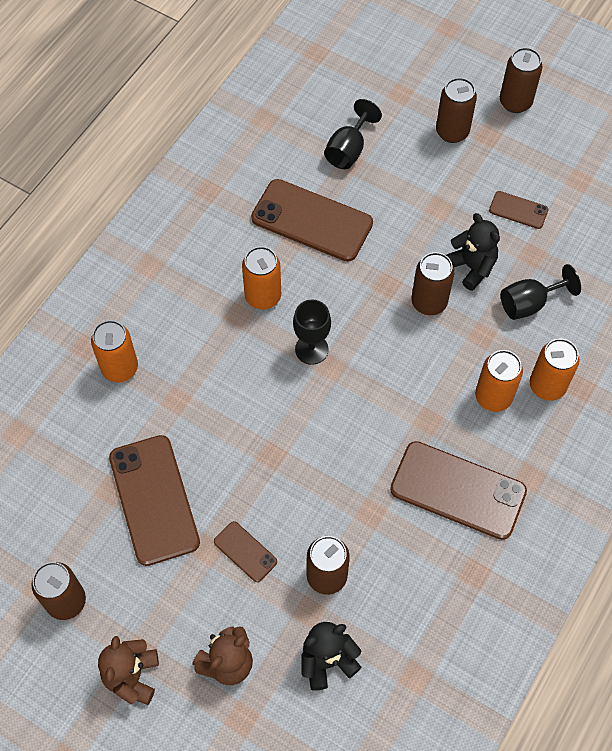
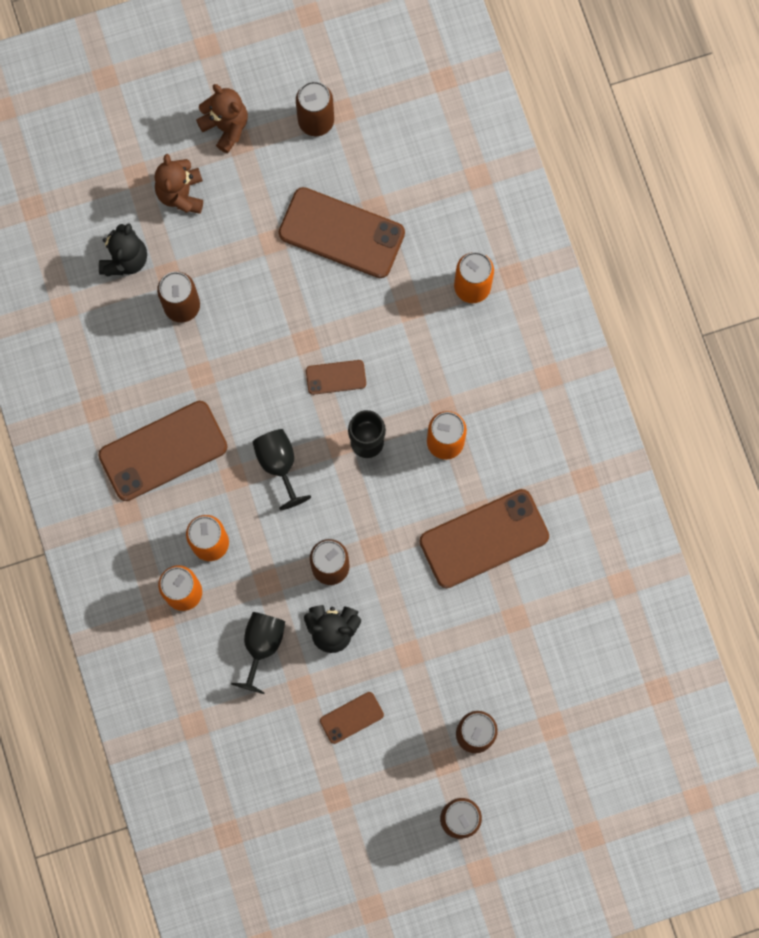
camera: 130 degrees right, 15 degrees up
brown phone [214,521,277,582] -> brown phone moved to [306,360,366,395]
black goblet [324,99,382,169] -> black goblet moved to [252,429,311,510]

